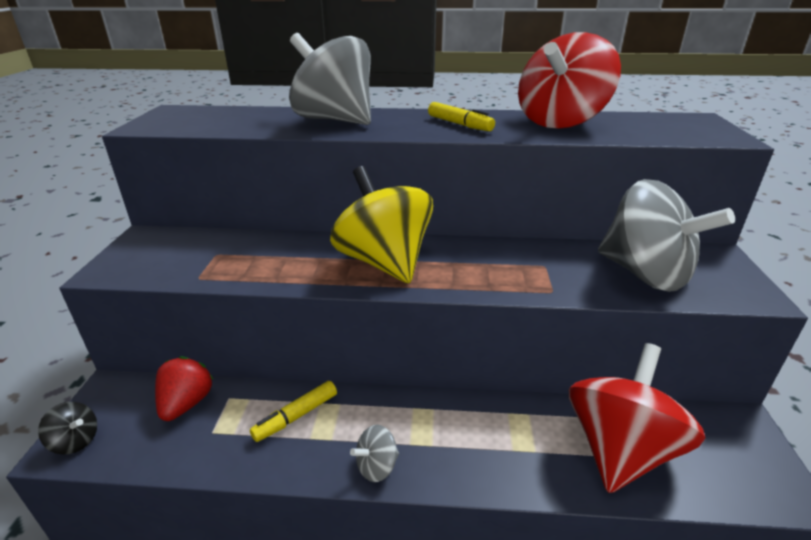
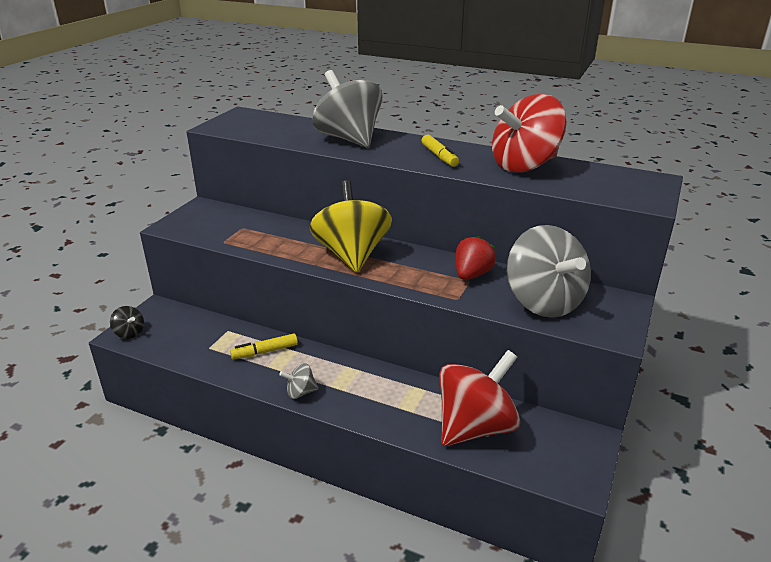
camera: 20 degrees right, 0 degrees up
red strawberry [155,356,213,421] -> red strawberry moved to [455,235,496,280]

